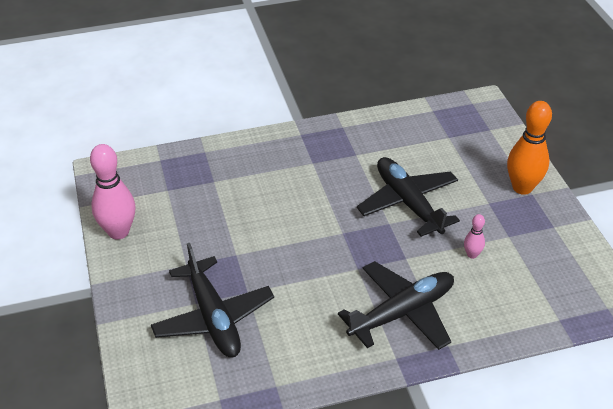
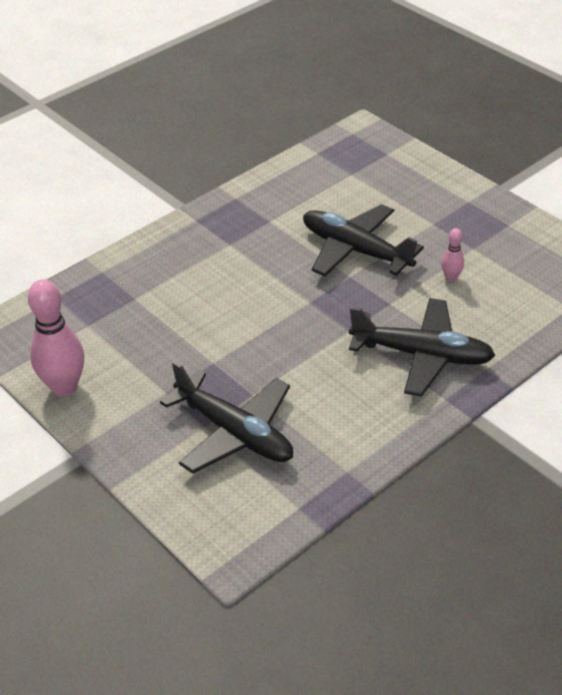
camera: 25 degrees left, 0 degrees up
black plane [338,261,454,350] -> black plane turned 75 degrees clockwise [349,298,495,397]
orange bowling pin [507,101,552,195] -> none

